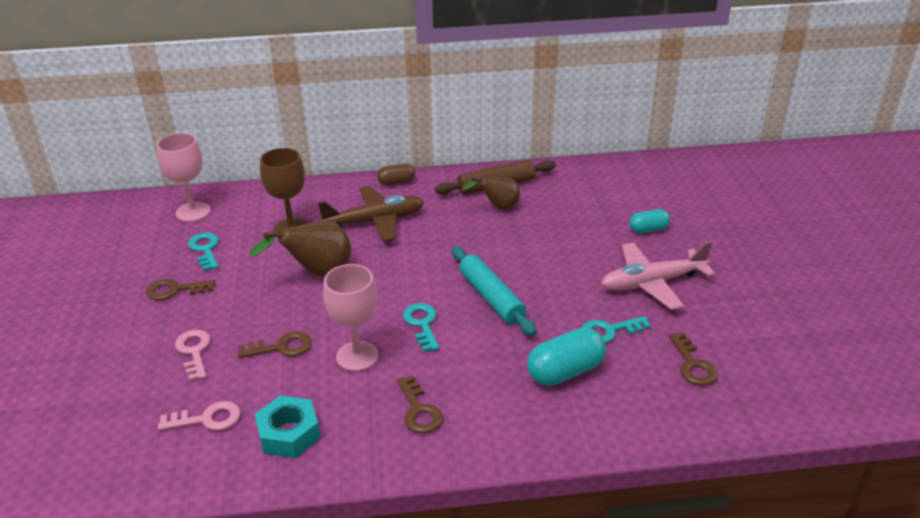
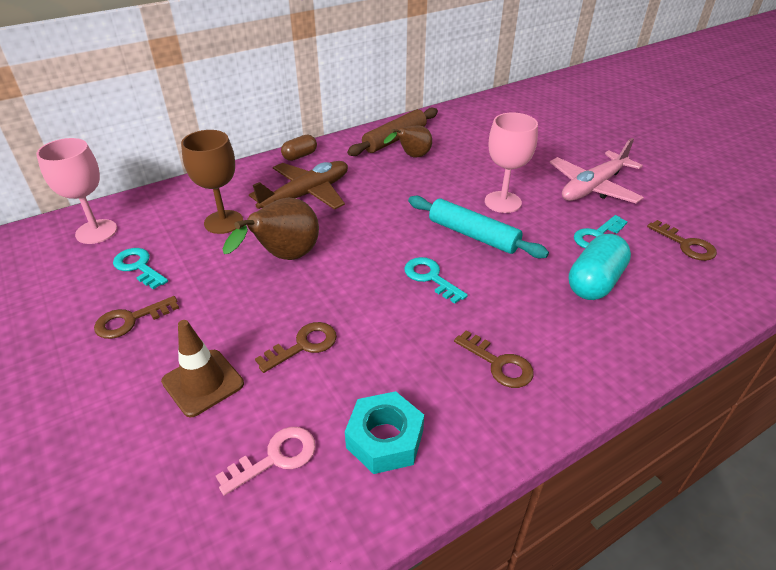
camera: 25 degrees left, 5 degrees up
pink key [175,330,210,381] -> brown traffic cone [161,320,244,417]
pink goblet [323,264,378,371] -> pink goblet moved to [485,112,538,213]
turquoise capsule [629,209,670,233] -> none

